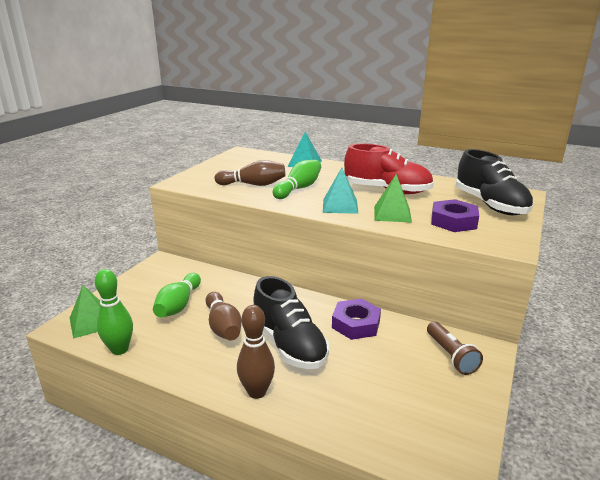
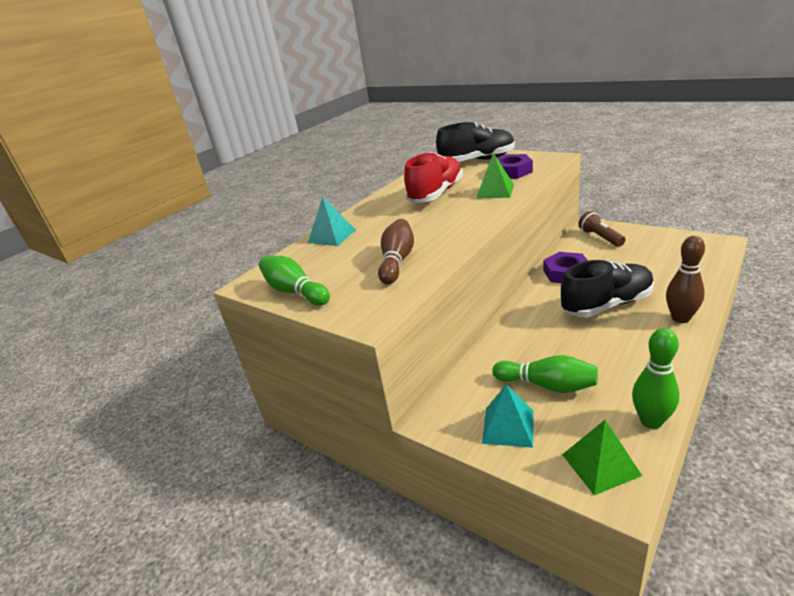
camera: 75 degrees left, 5 degrees up
brown bowling pin [205,292,242,340] -> none
green bowling pin [273,160,321,199] -> green bowling pin moved to [259,256,330,306]
turquoise pyramid [323,168,358,214] -> turquoise pyramid moved to [482,384,534,448]
brown flashlight [427,321,483,375] -> brown flashlight turned 105 degrees counterclockwise [578,211,626,247]

